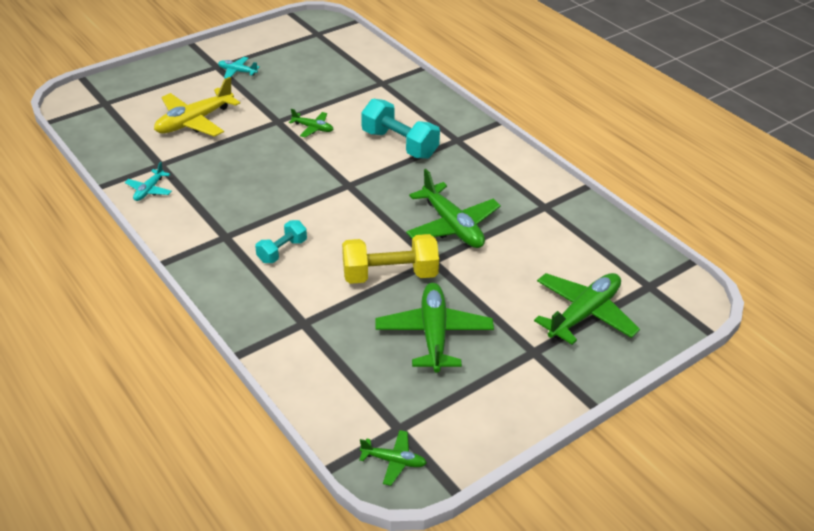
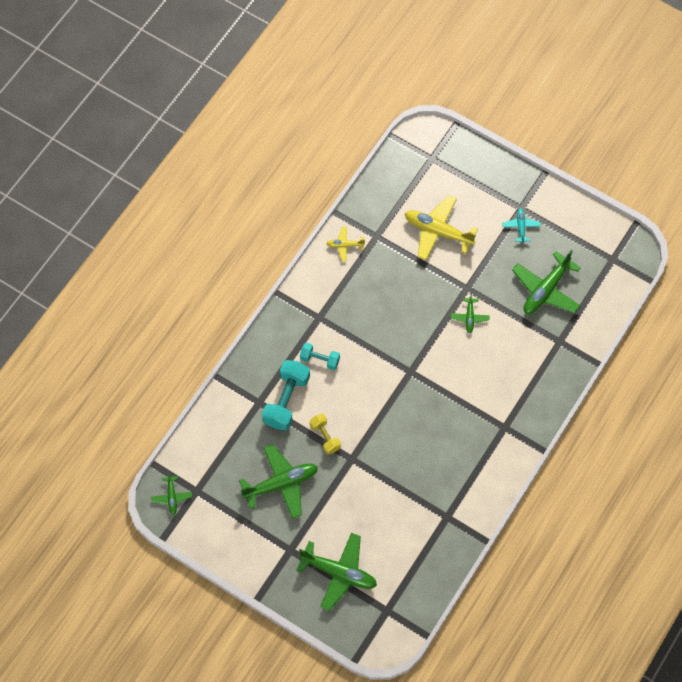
camera: 70 degrees right, 25 degrees up
turquoise plane [125,162,172,201] -> yellow plane [326,227,365,261]
yellow dumbbell [342,234,439,284] -> yellow dumbbell [310,414,341,454], size x0.58
turquoise dumbbell [361,99,440,159] -> turquoise dumbbell moved to [262,360,310,430]
green plane [406,169,501,248] -> green plane moved to [512,250,581,314]

